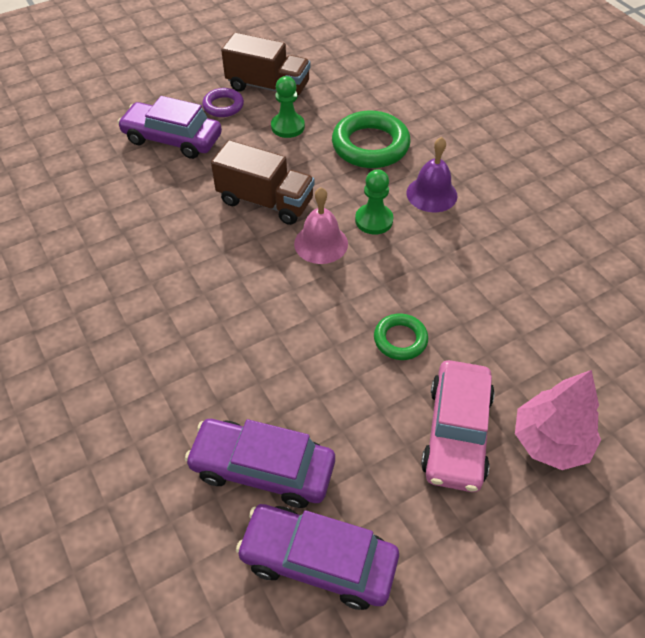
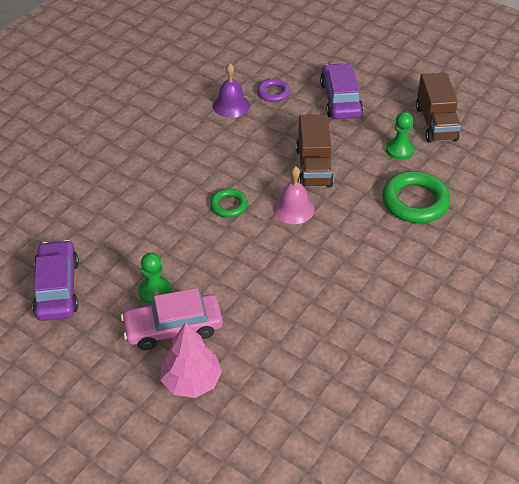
camera: 65 degrees right, 5 degrees down
purple car [185,419,335,508] -> none
purple ring [202,88,244,117] -> purple ring moved to [257,79,290,102]
green pawn [355,169,393,235] -> green pawn moved to [138,253,171,304]
green ring [374,313,428,360] -> green ring moved to [210,188,248,218]
purple bell [406,137,457,212] -> purple bell moved to [213,63,250,118]

